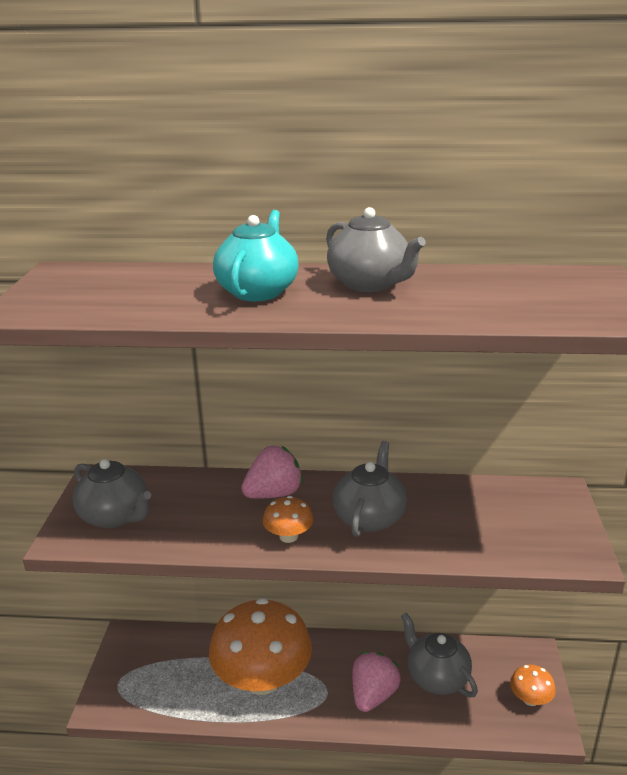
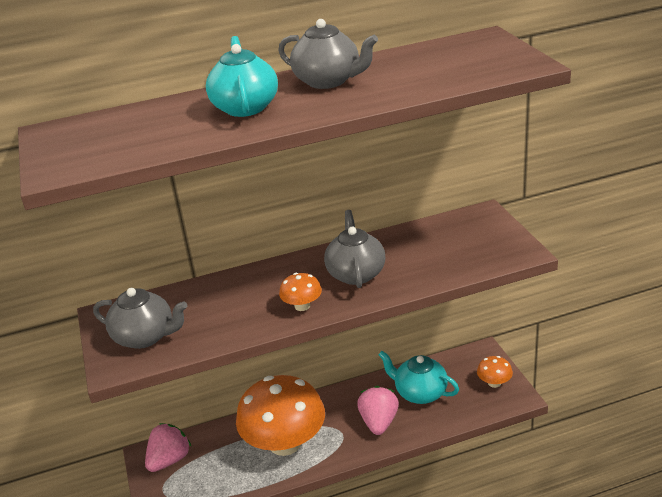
camera: 20 degrees left, 5 degrees up
pink strawberry [241,445,303,499] -> pink strawberry moved to [145,423,191,472]
grey teapot [401,612,478,697] -> turquoise teapot [378,351,459,404]

